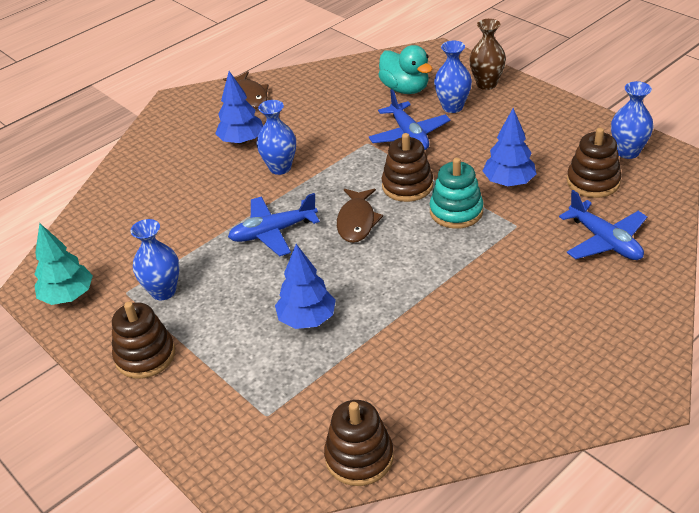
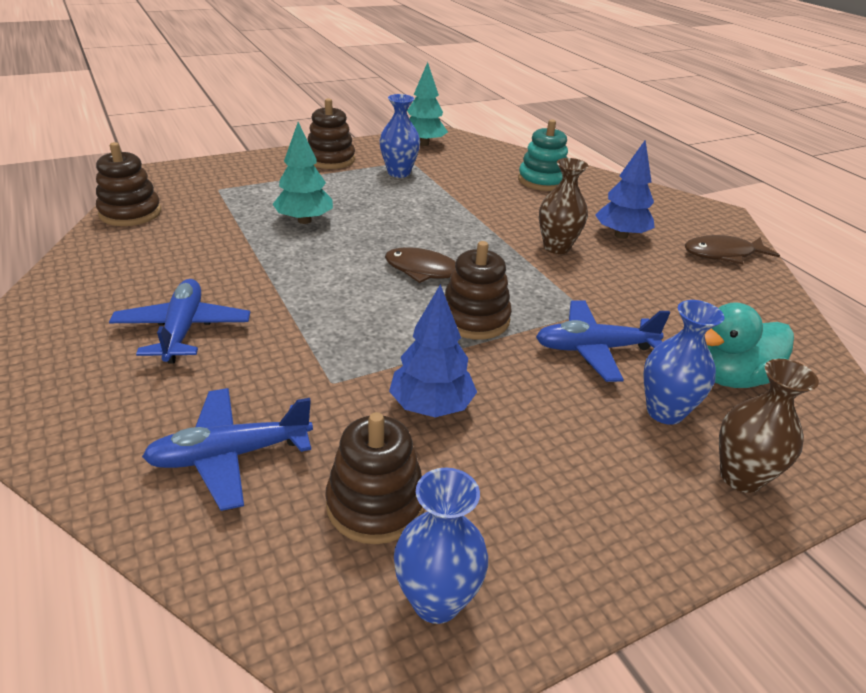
camera: 100 degrees right, 5 degrees down
blue plane [228,193,320,256] -> blue plane moved to [109,279,250,364]
blue vase [256,100,296,175] -> brown vase [539,158,588,254]
blue tree [275,244,336,329] -> turquoise tree [273,122,333,224]
turquoise stacking toy [430,158,484,229] -> turquoise stacking toy moved to [518,120,568,191]

